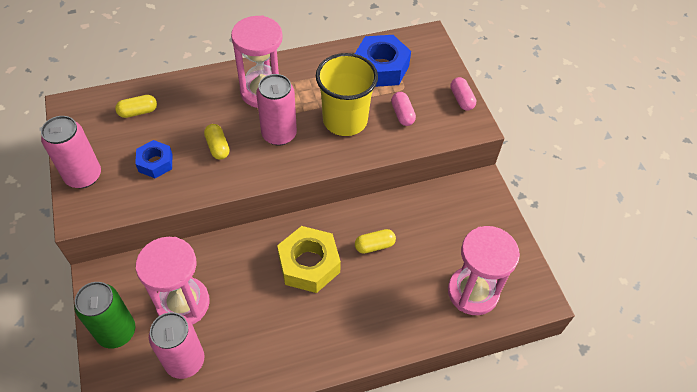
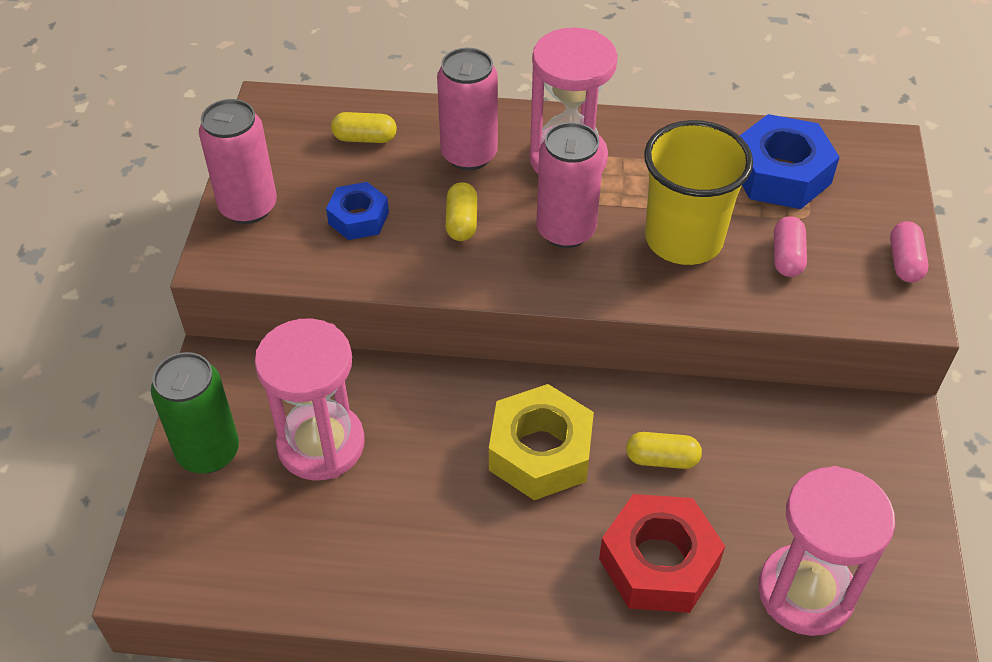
camera: 25 degrees right, 5 degrees down
pink can [149,312,204,379] -> pink can moved to [437,48,498,170]
none -> red nut [599,494,725,613]

